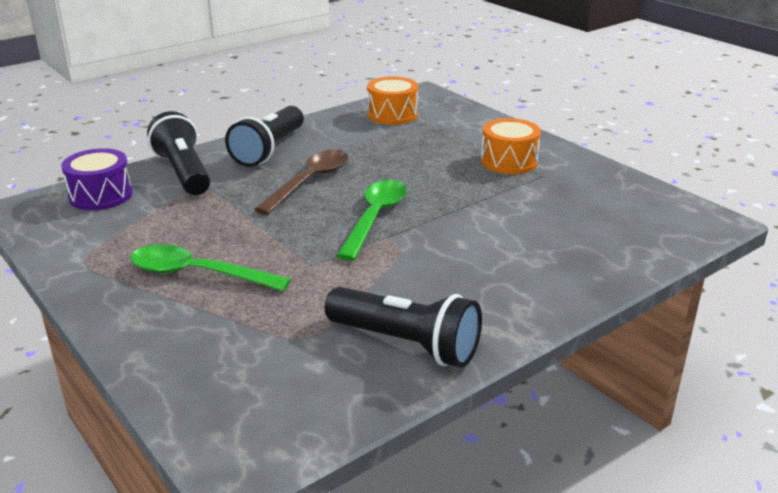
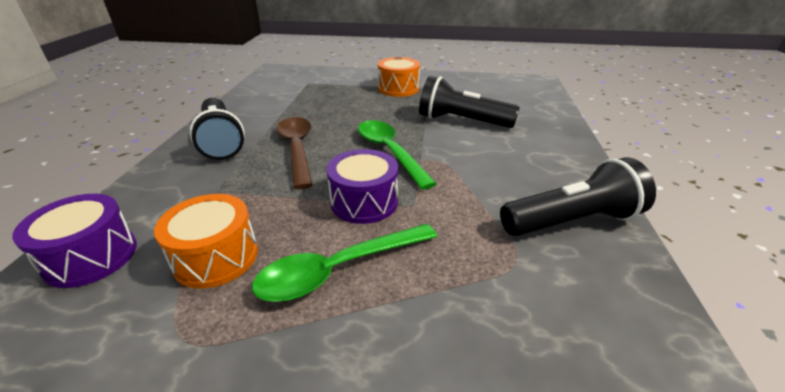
camera: 45 degrees left, 5 degrees up
black flashlight [147,111,210,195] -> black flashlight moved to [419,76,520,128]
orange drum [367,77,418,125] -> orange drum moved to [154,194,258,288]
none -> purple drum [327,149,398,224]

